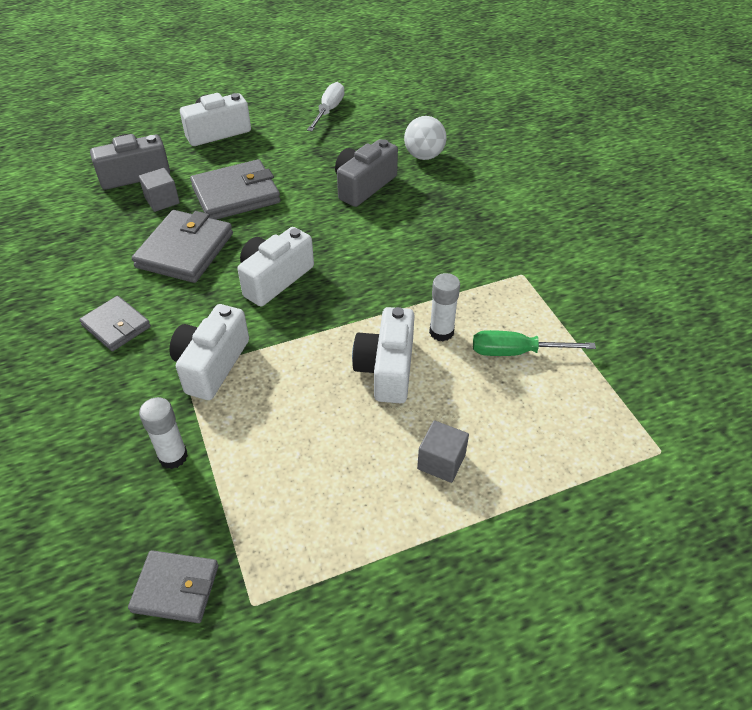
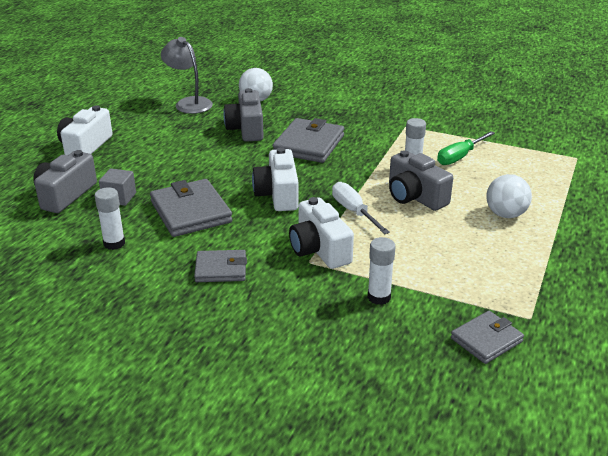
camera: 45 degrees left, 15 degrees down
grey wallet [190,159,281,220] -> grey wallet moved to [272,118,344,163]
white screwdriver [307,82,344,131] -> white screwdriver moved to [332,182,390,234]
white camera [352,307,414,404] -> grey camera [389,150,453,211]
grey cube [417,420,469,483] -> white ball [486,174,532,218]
none -> white glue stick [94,187,125,250]
none -> grey lamp [161,37,213,114]

